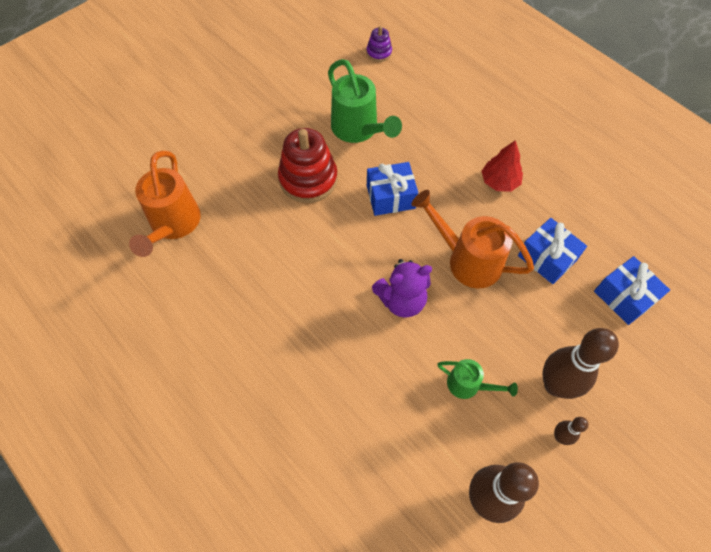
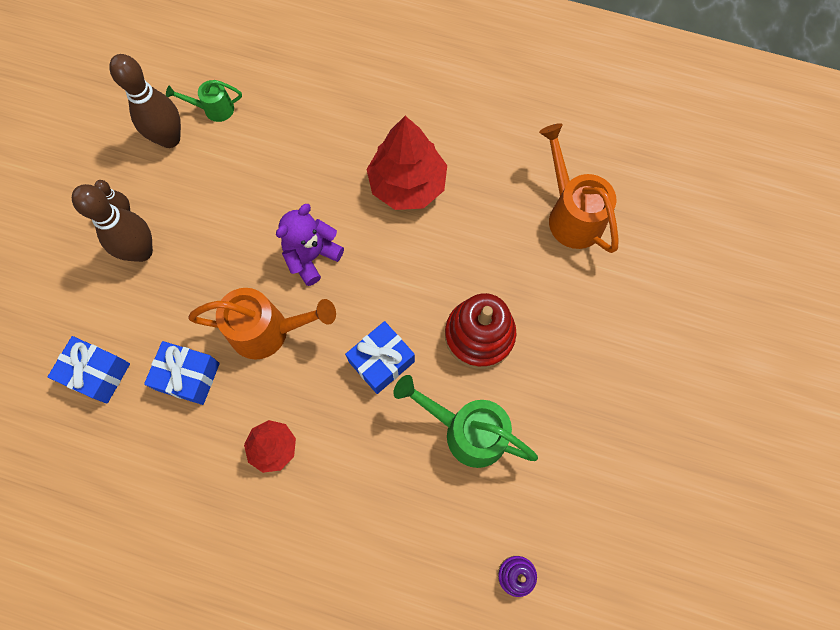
camera: 150 degrees right, 10 degrees up
green watering can [437,359,518,399] -> green watering can moved to [166,80,242,122]
none -> red tree [366,116,447,210]

